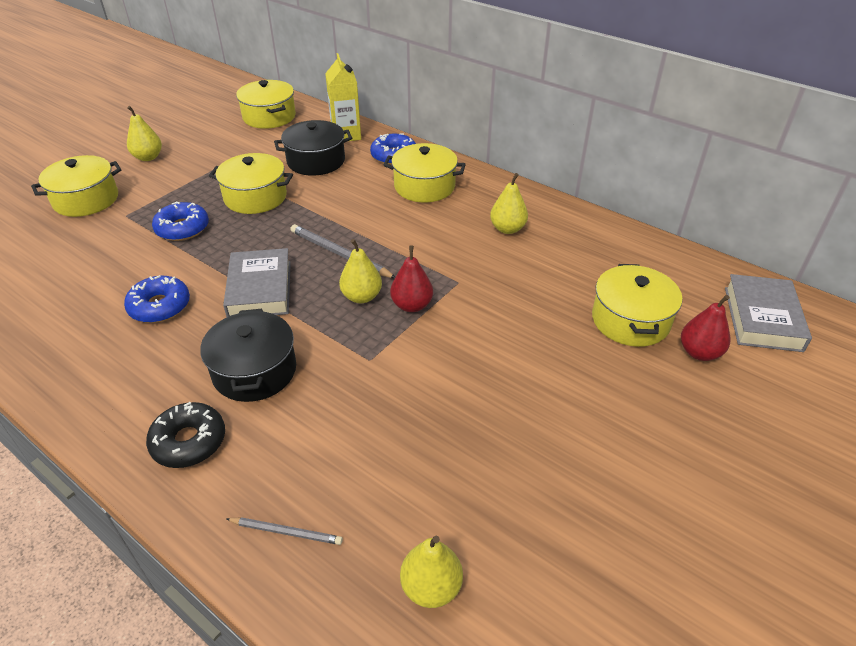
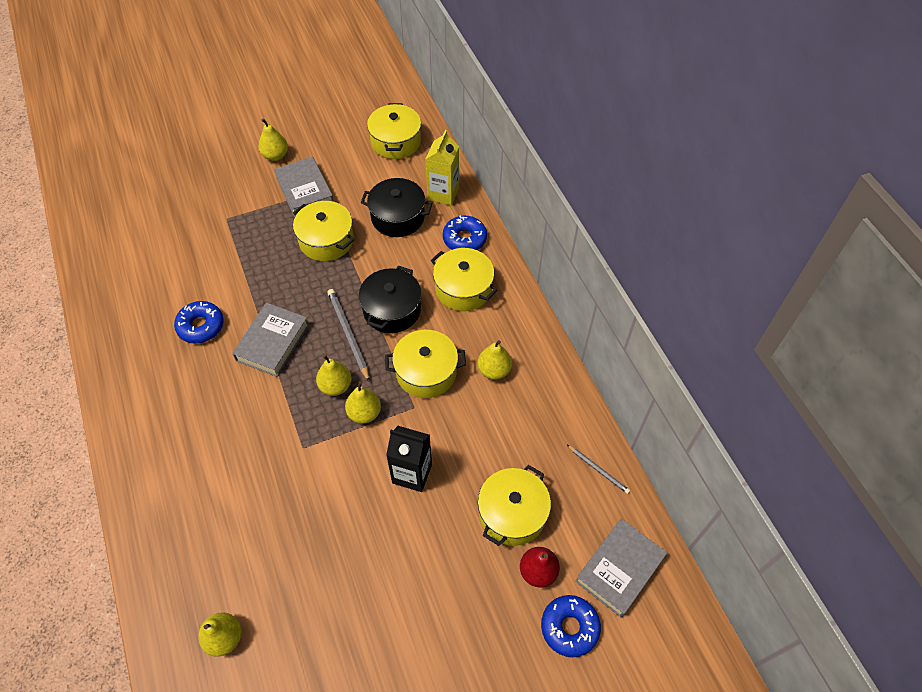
camera: 30 degrees right, 15 degrees up
yellow pot [31,155,121,217] -> yellow pot moved to [385,330,466,398]
black donut [146,402,225,468] -> none
blue donut [152,201,209,241] -> blue donut moved to [541,595,601,657]
black pot [200,309,296,402] -> black pot moved to [359,266,421,333]
grey pencil [226,517,343,545] -> grey pencil moved to [567,445,630,494]
red pear [390,246,433,312] -> yellow pear [345,381,381,424]
none -> grey book [274,157,334,218]
none -> black carton [386,426,432,492]

